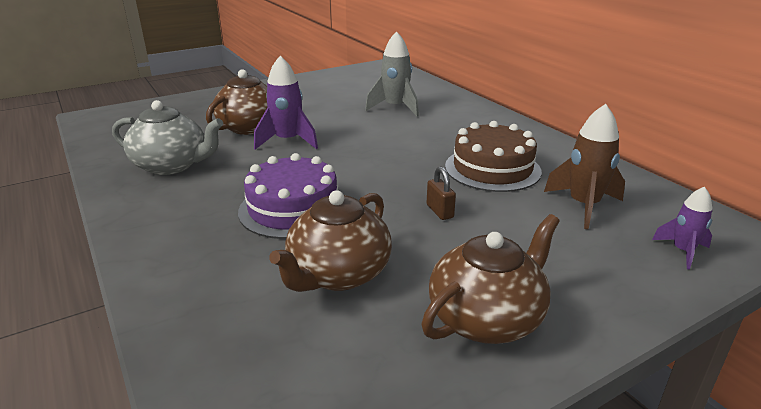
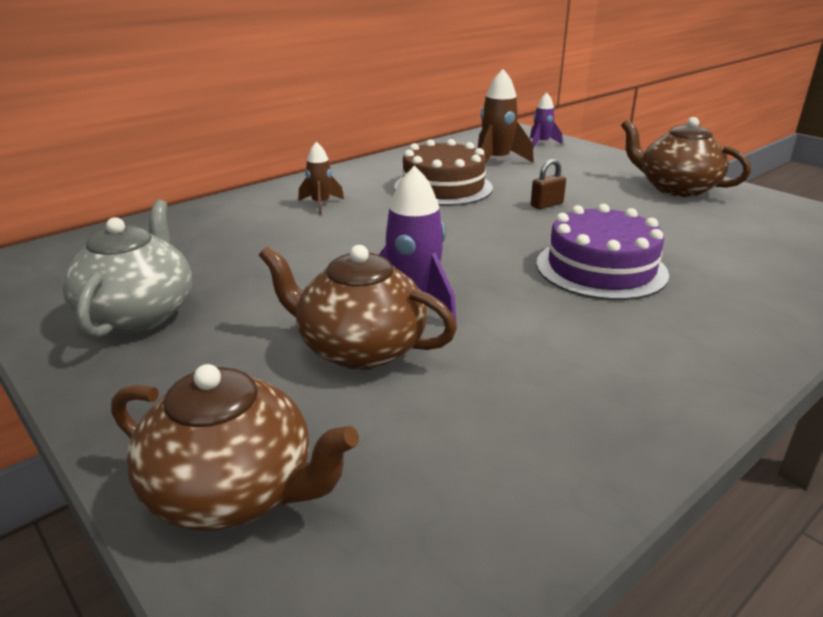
camera: 100 degrees left, 0 degrees up
grey teapot [112,100,223,175] -> grey teapot moved to [62,200,192,338]
brown teapot [269,190,392,292] -> brown teapot moved to [111,364,359,531]
grey rocket [365,31,419,117] -> none
none -> brown rocket [298,142,344,214]

